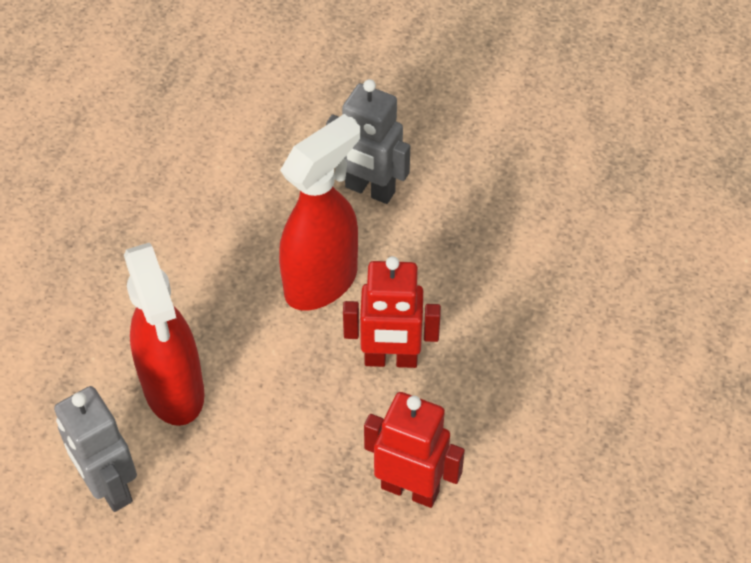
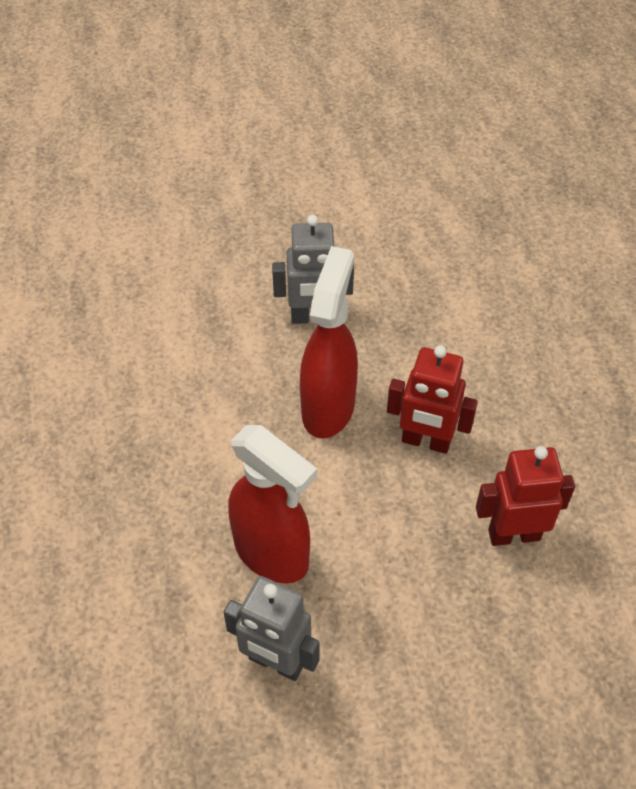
camera: 30 degrees left, 0 degrees up
red robot [343,256,441,368] -> red robot turned 45 degrees clockwise [387,345,478,454]

